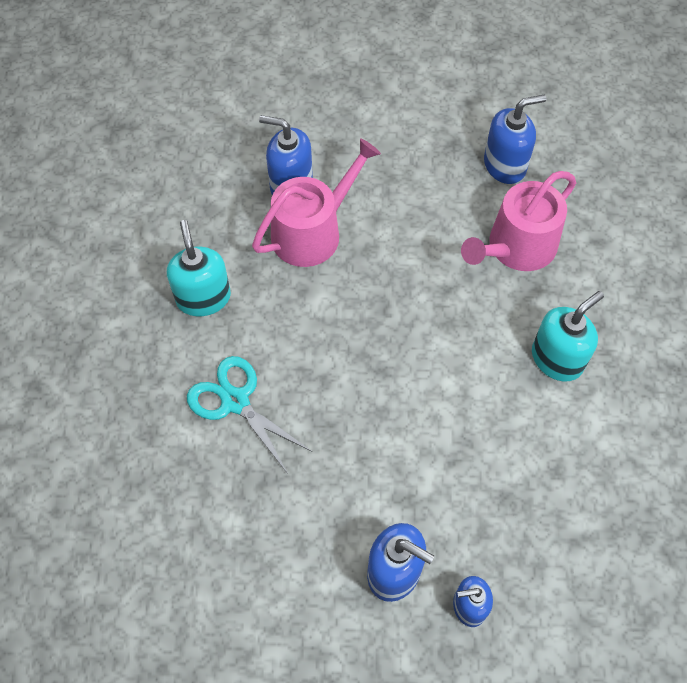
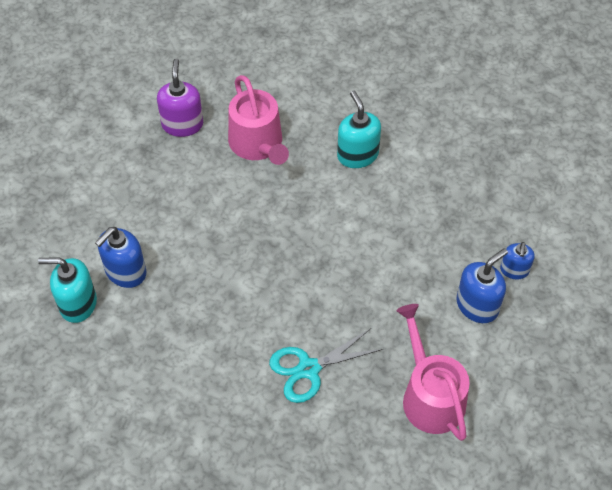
camera: 70 degrees left, 5 degrees down
turquoise soap dispenser [167,220,231,316] -> turquoise soap dispenser moved to [38,257,97,323]
pink watering can [252,138,381,267] -> pink watering can moved to [396,304,470,441]
blue soap dispenser [484,94,546,184] -> purple soap dispenser [157,59,203,137]

